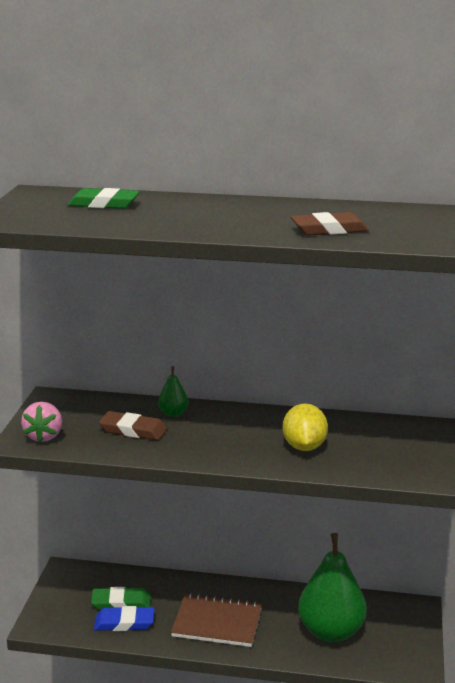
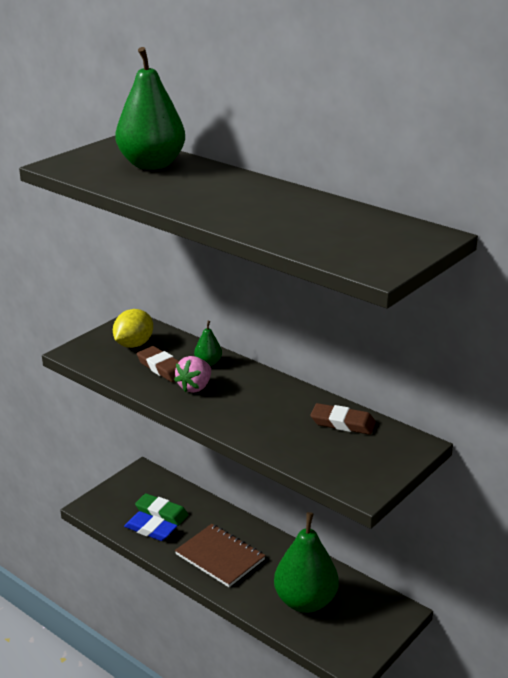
camera: 30 degrees right, 5 degrees up
pink strawberry [21,402,62,443] -> pink strawberry moved to [174,356,211,393]
green eraser [68,188,140,209] -> green pear [115,47,185,170]
yellow lemon [282,404,328,451] -> yellow lemon moved to [113,309,153,348]
brown eraser [291,212,369,235] -> brown eraser moved to [310,403,376,435]

